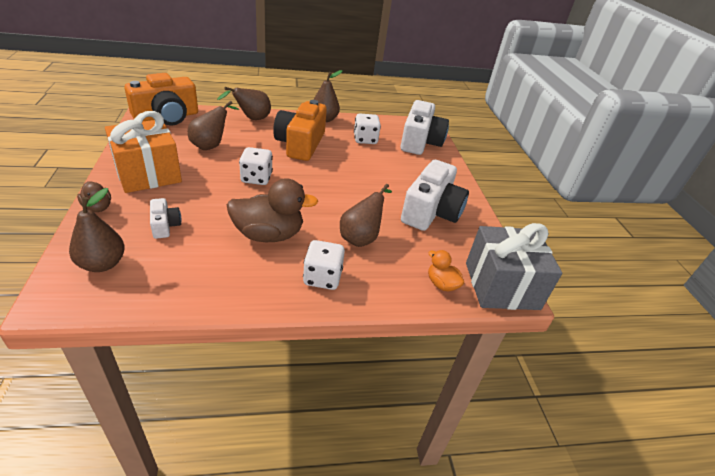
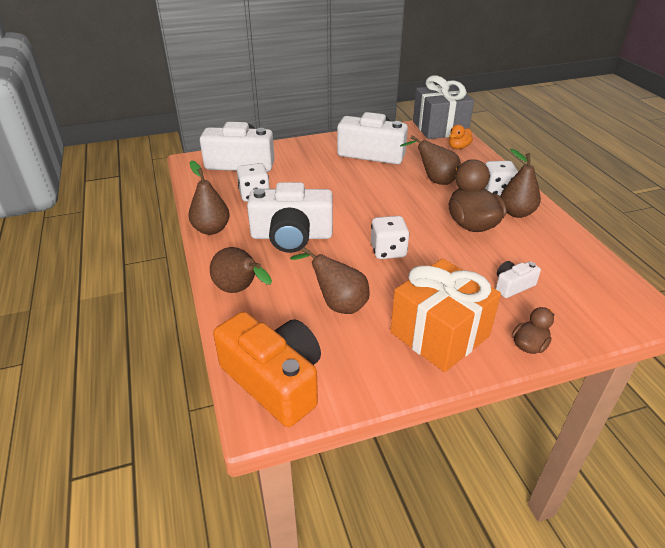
camera: 95 degrees left, 0 degrees up
brown pear [69,188,125,272] -> brown pear moved to [500,149,541,218]
orange camera [273,100,327,161] -> white camera [247,182,333,253]

